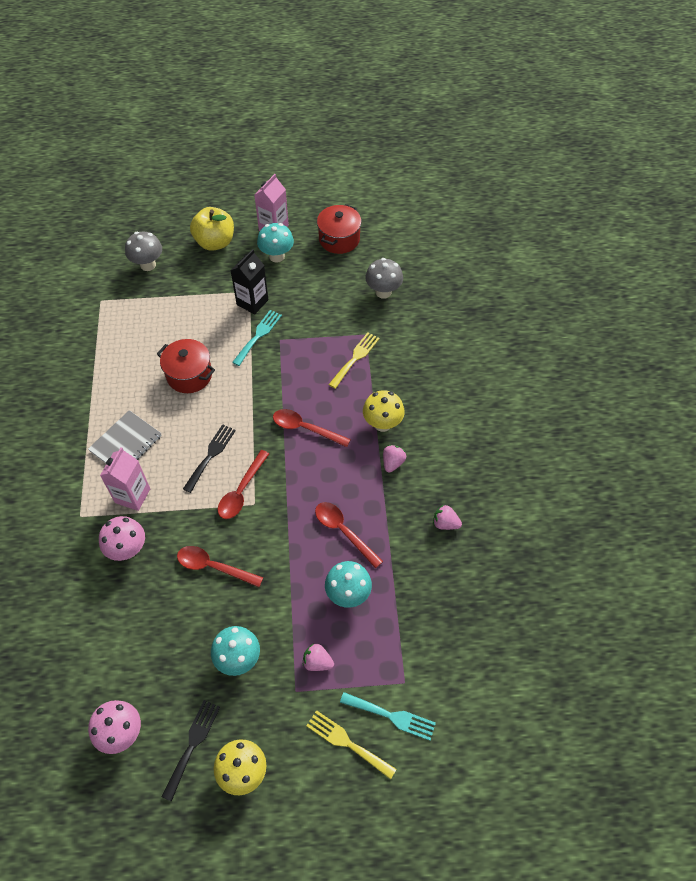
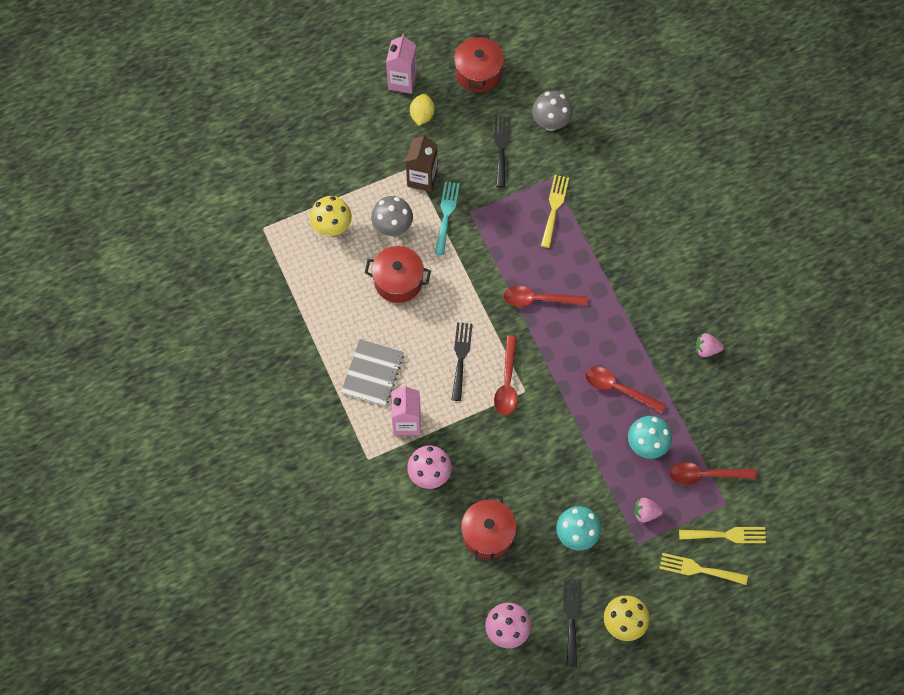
camera: 20 degrees left, 10 degrees up
grey mushroom [125,232,162,271] -> grey mushroom moved to [371,196,413,236]
red spoon [177,546,263,587] -> red spoon moved to [669,462,757,485]
yellow apple [190,207,234,251] -> none
black carton [230,249,269,315] -> brown carton [406,134,438,192]
turquoise mushroom [257,223,294,263] -> yellow lemon [410,94,435,126]
turquoise fork [340,692,436,741] -> yellow fork [679,527,766,543]
yellow mushroom [363,390,405,432] -> yellow mushroom moved to [310,196,352,236]
pink strawberry [383,445,406,473] -> none
none -> red pot [461,494,517,563]
none -> black fork [494,116,510,187]

